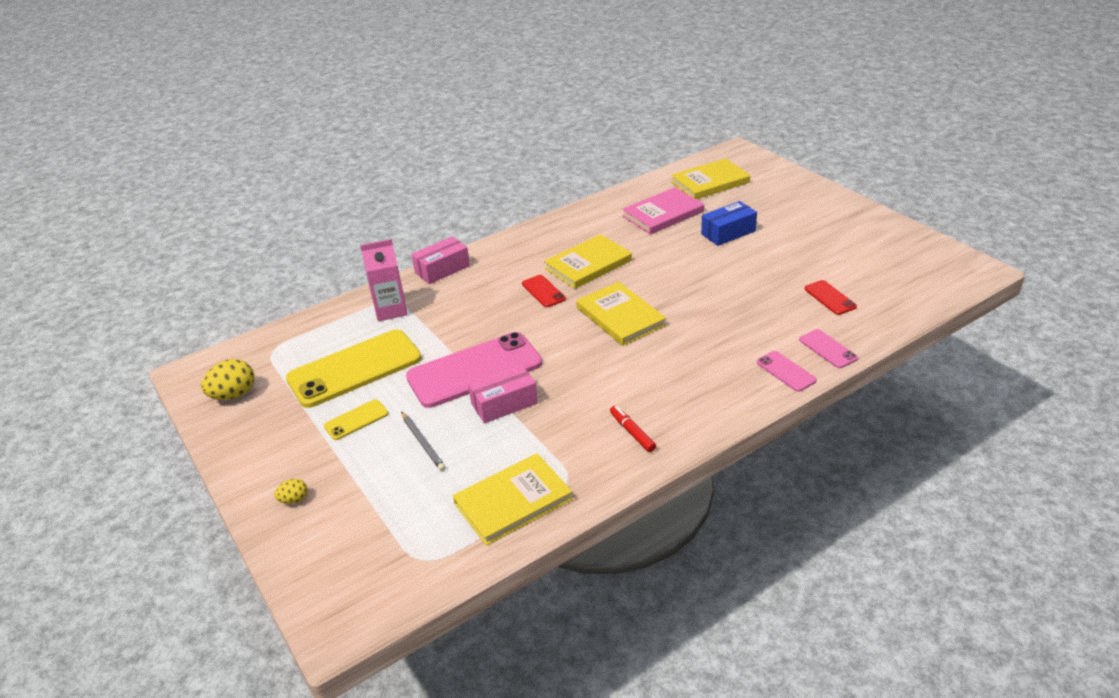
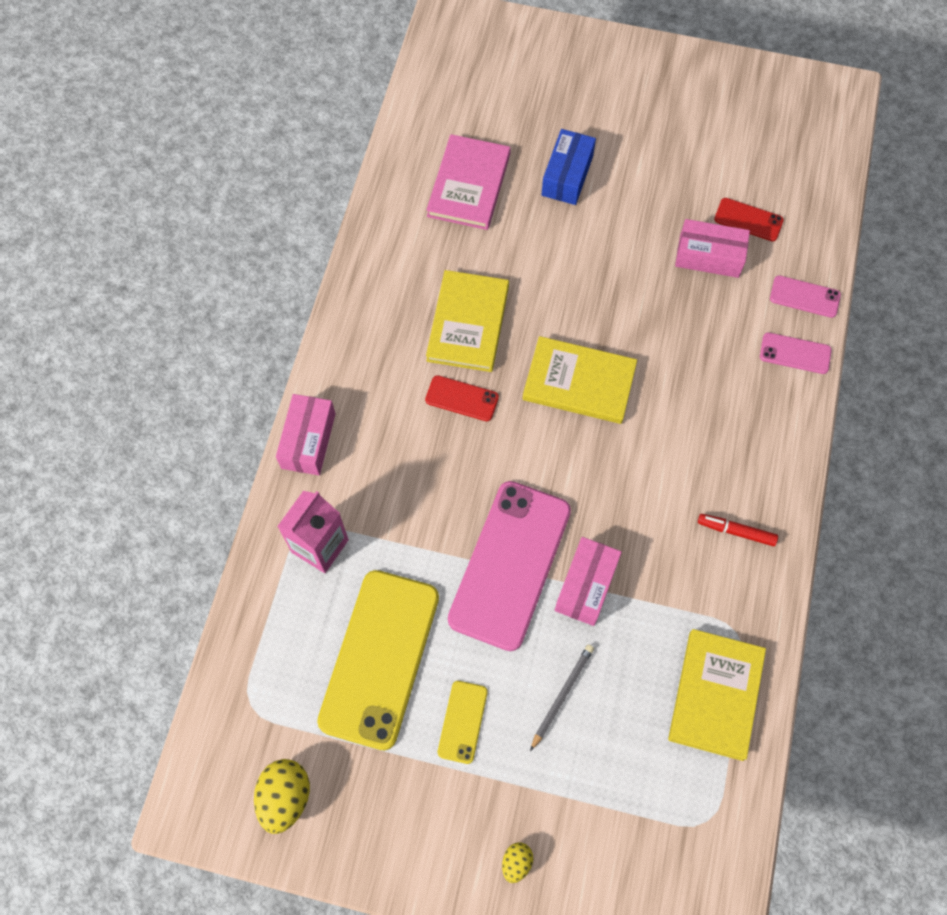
camera: 45 degrees left, 30 degrees up
grey pencil [401,412,445,471] -> grey pencil turned 75 degrees counterclockwise [530,644,594,751]
yellow book [671,158,750,199] -> none
none -> pink box [675,219,750,278]

